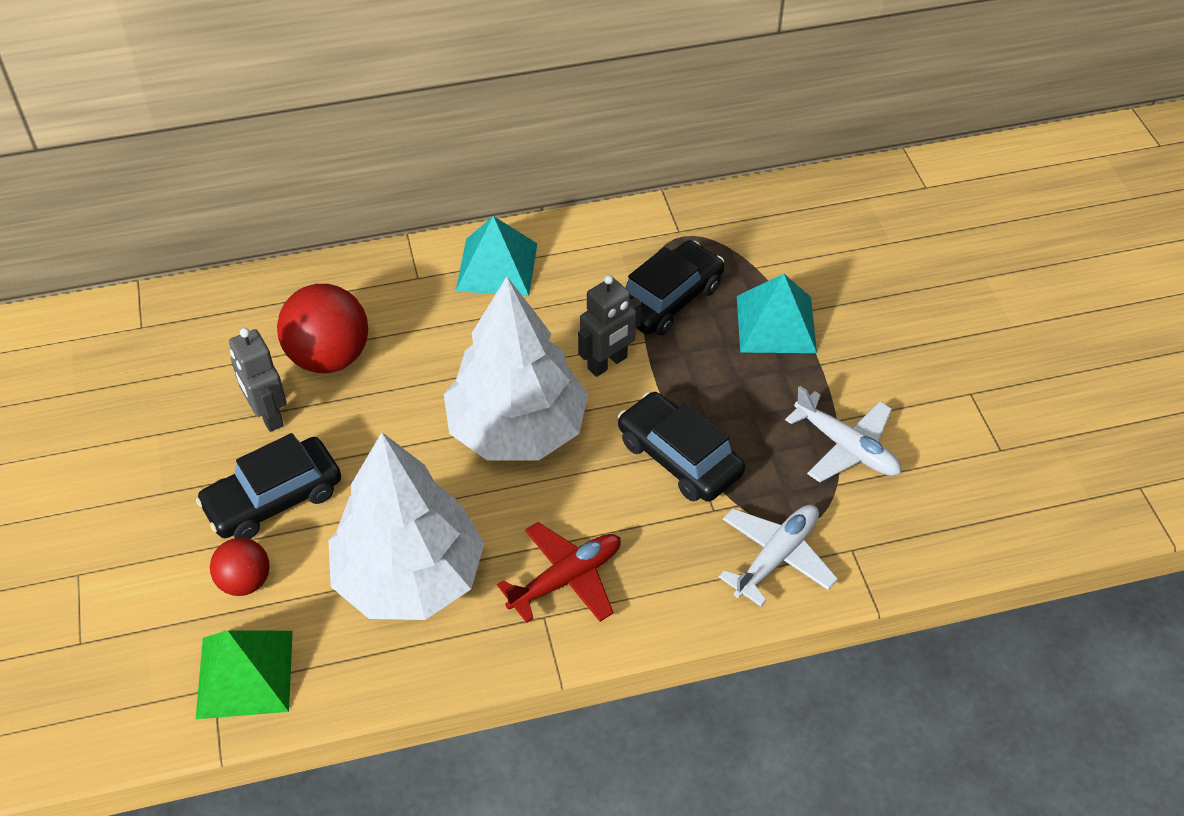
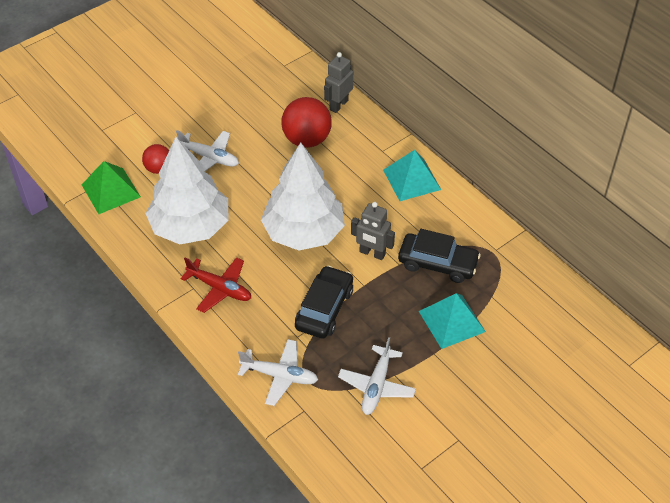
camera: 65 degrees right, 0 degrees up
black car [196,433,341,539] -> white plane [176,130,239,172]
grey robot [229,328,287,432] -> grey robot moved to [324,52,353,113]

